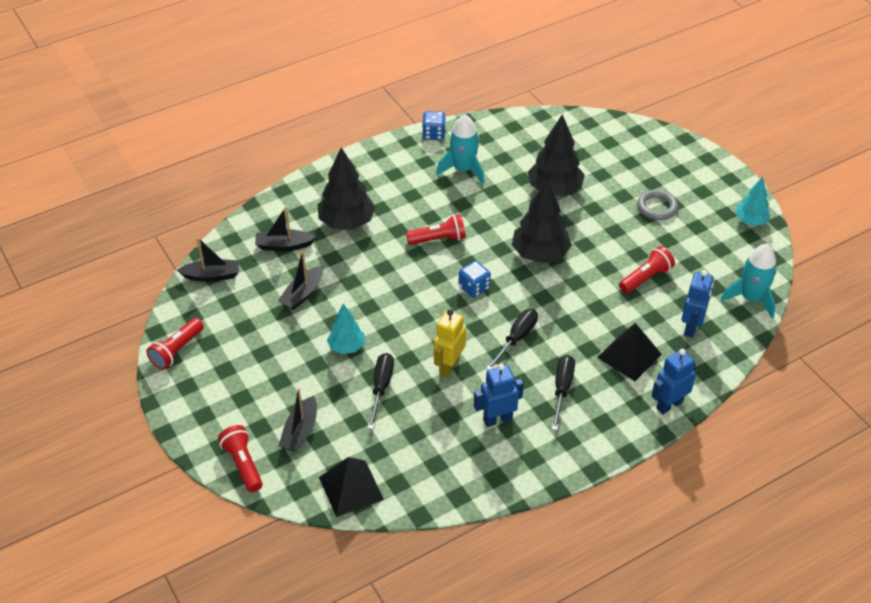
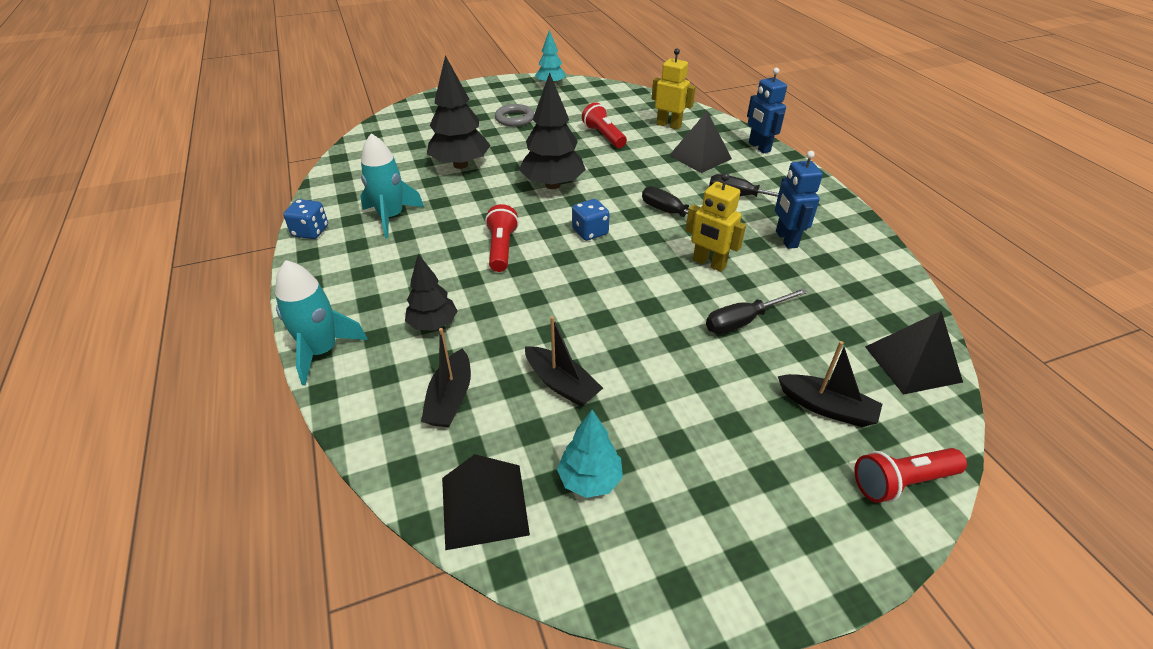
camera: 80 degrees left, 5 degrees down
red flashlight [146,318,204,370] -> none
black boat [177,237,239,282] -> black pyramid [442,454,530,550]
black tree [318,147,376,230] -> black tree [405,254,457,331], size x0.60
turquoise tree [327,304,365,354] -> turquoise tree moved to [557,410,623,498]
black screwdriver [367,353,394,429] -> black screwdriver turned 45 degrees counterclockwise [706,288,808,334]
blue robot [682,270,713,338] -> yellow robot [652,48,696,130]
turquoise rocket [721,244,777,319] -> turquoise rocket moved to [275,260,368,385]

